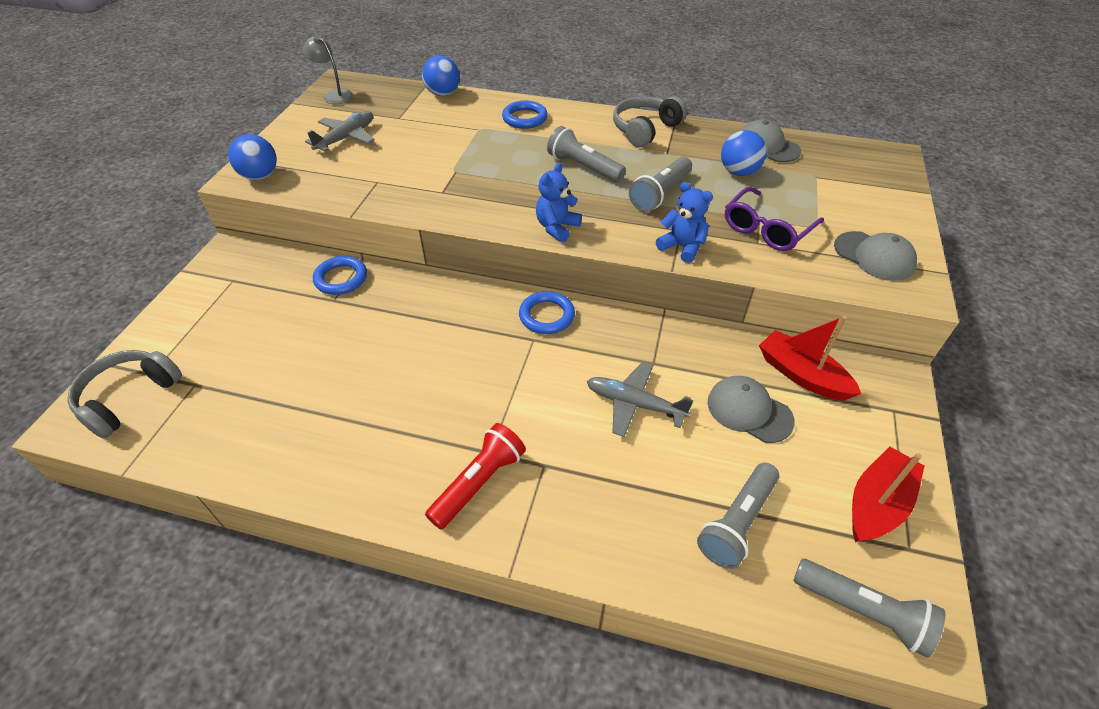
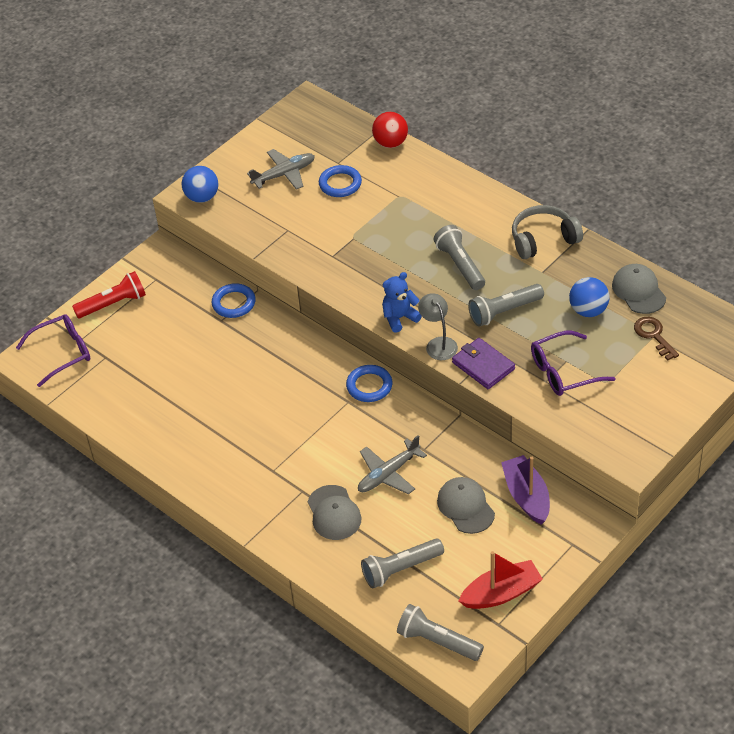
camera: 30 degrees right, 0 degrees up
grey headphones [67,350,182,438] -> purple glasses [16,314,90,387]
grey lamp [303,35,353,104] -> grey lamp moved to [418,294,458,360]
blue ball [422,56,460,96] -> red ball [372,112,408,148]
red flashlight [425,423,526,529] -> red flashlight moved to [72,271,146,318]
blue ring [502,101,548,129] -> blue ring moved to [319,165,362,197]
grey plane [587,362,694,437] -> grey plane turned 90 degrees counterclockwise [358,435,427,494]
blue teddy bear [656,182,713,263] -> purple wallet [452,338,515,389]
red boat [759,316,862,401] -> purple boat [501,455,550,525]
grey flashlight [793,559,945,658] -> grey flashlight turned 150 degrees clockwise [397,604,484,661]
grey cap [834,231,917,281] -> grey cap moved to [308,485,361,540]
none -> brown key [634,317,679,360]

